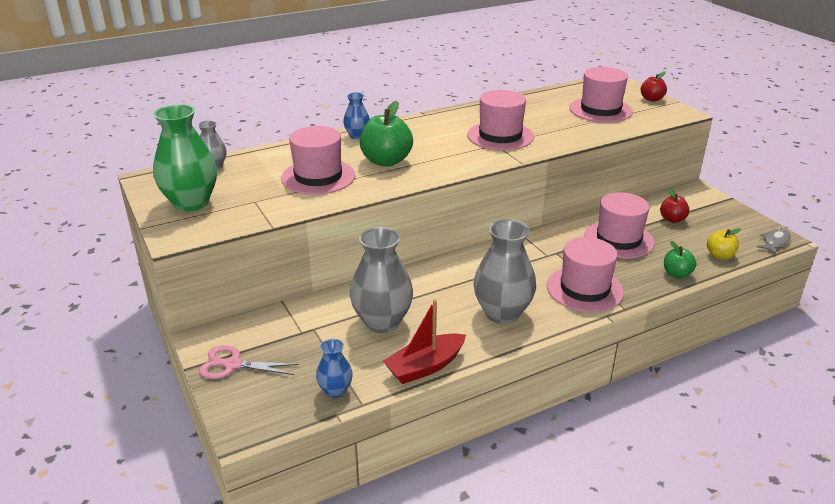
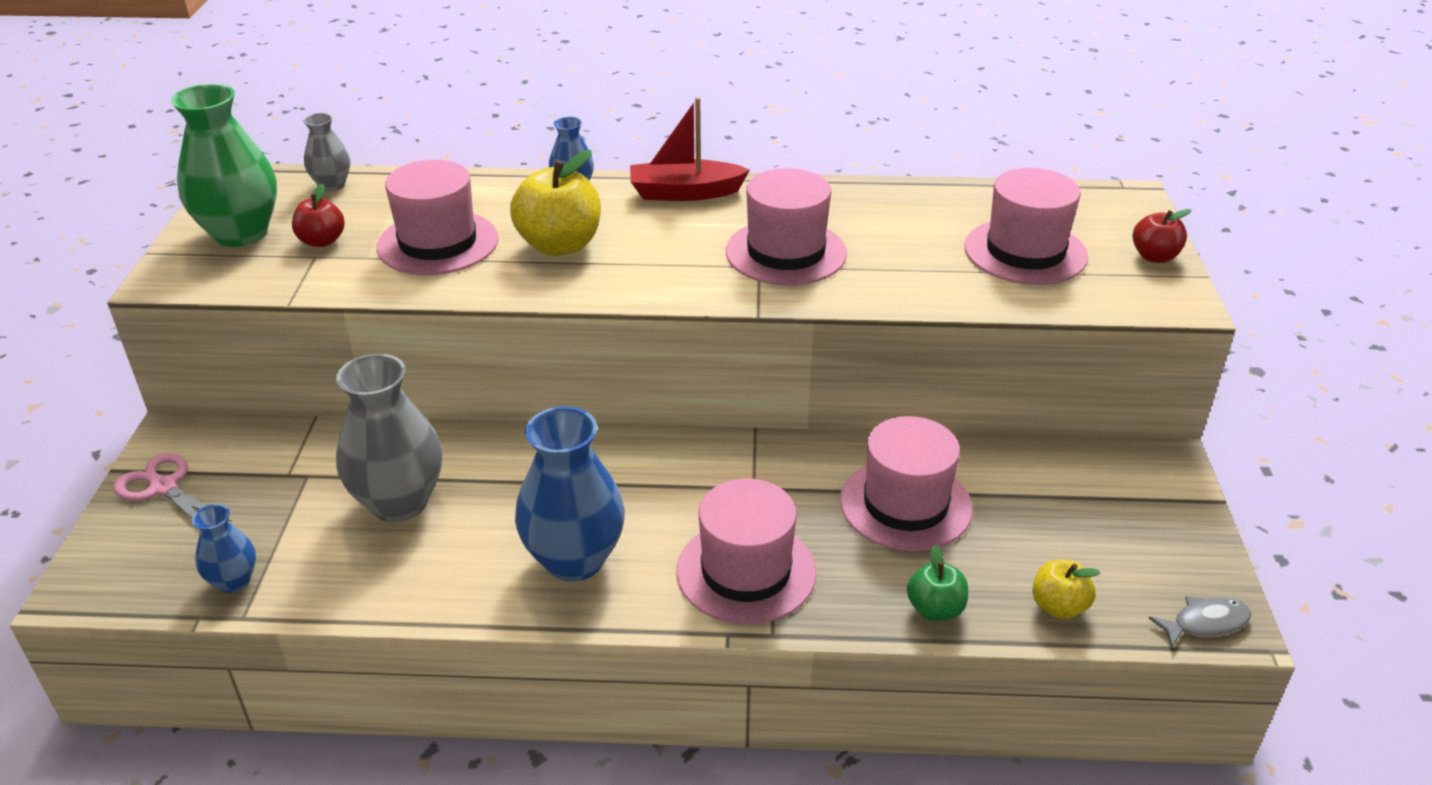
camera: 30 degrees right, 5 degrees up
green apple [360,101,413,167] -> yellow apple [510,150,601,256]
red boat [383,299,466,384] -> red boat moved to [630,97,750,201]
grey vase [474,219,536,324] -> blue vase [515,406,625,581]
red apple [660,188,690,223] -> red apple moved to [292,184,345,247]

